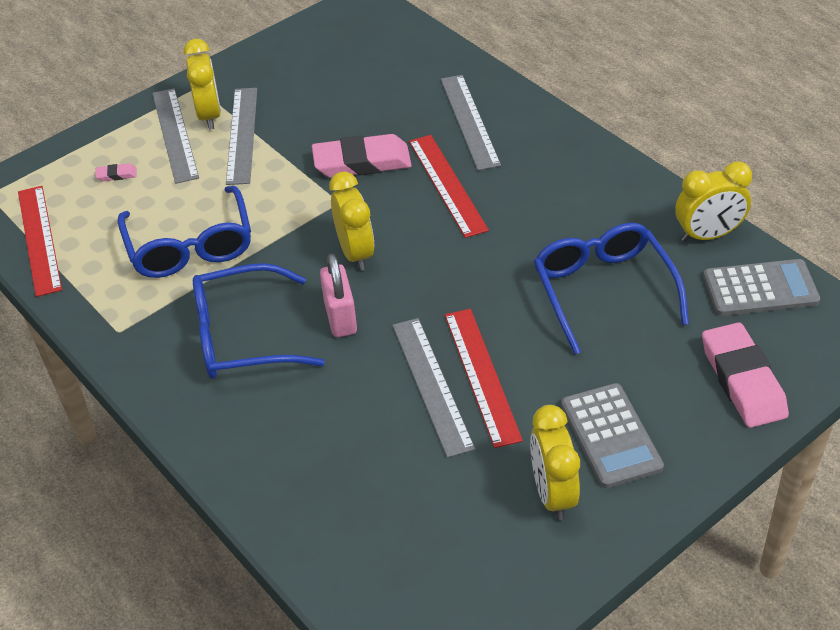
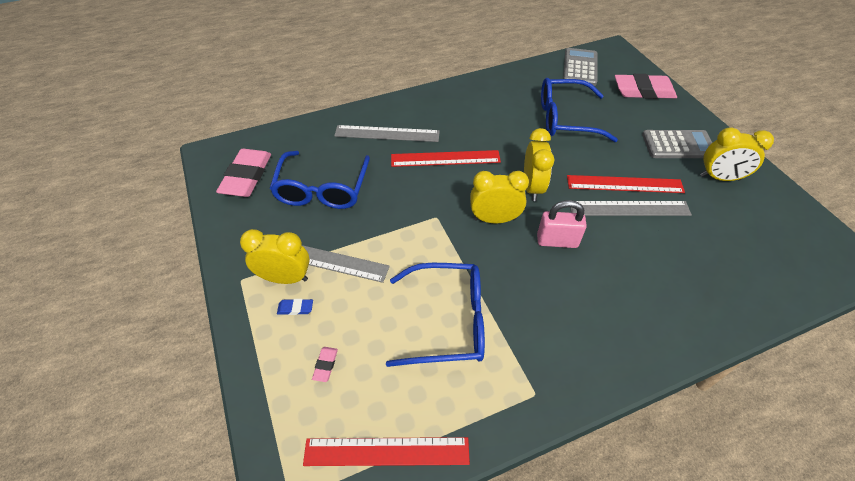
camera: 75 degrees left, 5 degrees up
grey ruler [152,88,199,184] -> blue eraser [277,299,313,315]
blue glasses [193,263,324,379] -> blue glasses moved to [269,151,370,209]
pink eraser [312,134,412,178] -> pink eraser moved to [216,149,271,197]
yellow clock [675,161,752,242] -> yellow clock moved to [524,128,554,201]

